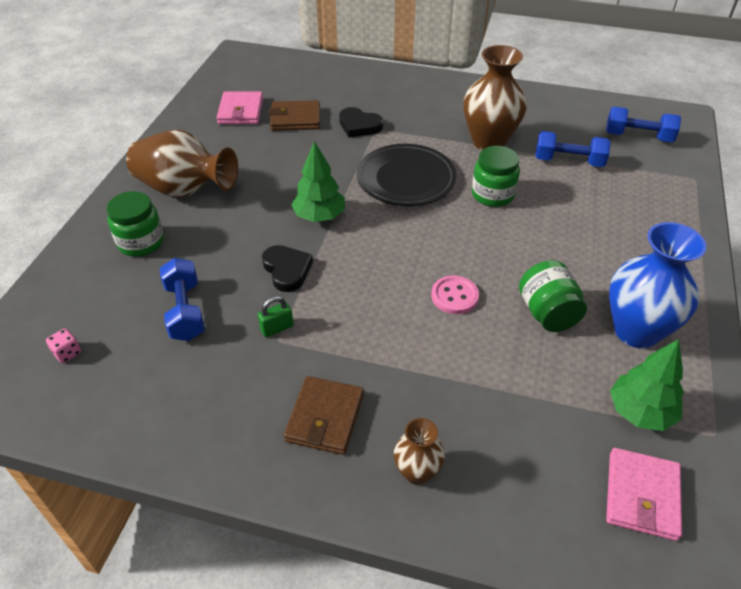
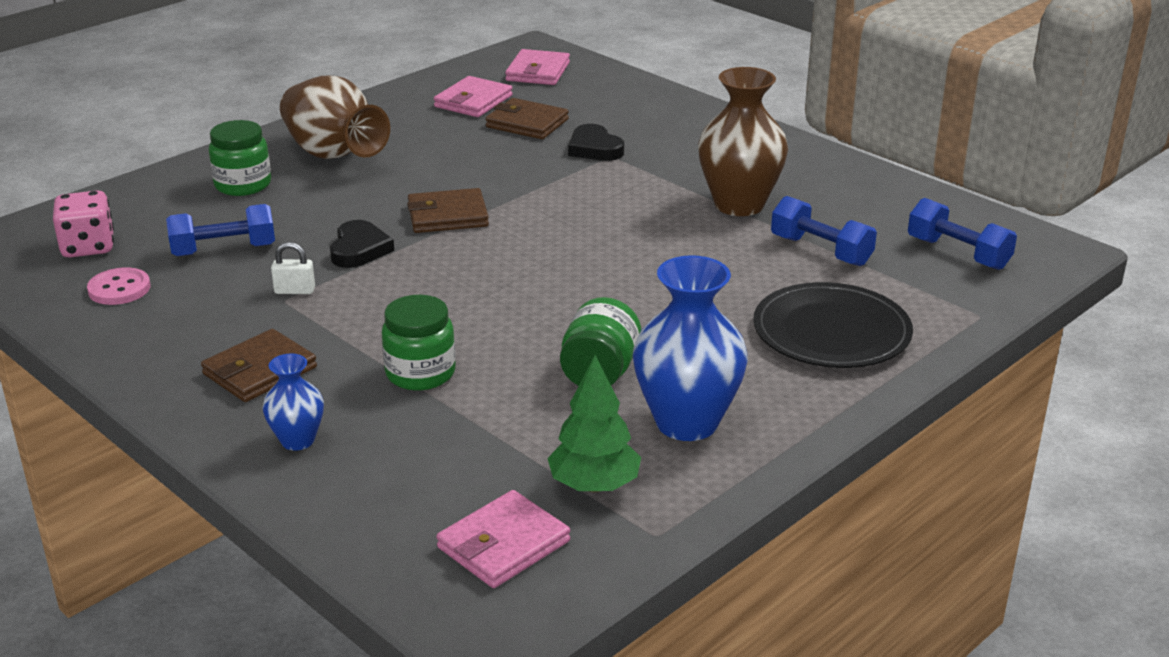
camera: 30 degrees right, 15 degrees down
pink dice [46,328,81,363] -> pink dice [53,190,114,258], size x1.95
blue dumbbell [160,258,205,341] -> blue dumbbell turned 60 degrees clockwise [166,204,275,256]
green padlock [258,296,294,337] -> white padlock [271,242,315,294]
green tree [291,141,345,222] -> brown wallet [407,188,489,233]
black plate [357,144,456,206] -> black plate moved to [753,282,913,368]
brown vase [394,418,445,485] -> blue vase [263,353,324,451]
pink button [431,276,479,314] -> pink button moved to [87,268,150,305]
green jar [472,146,520,207] -> green jar moved to [382,295,456,391]
none -> pink wallet [505,49,570,85]

